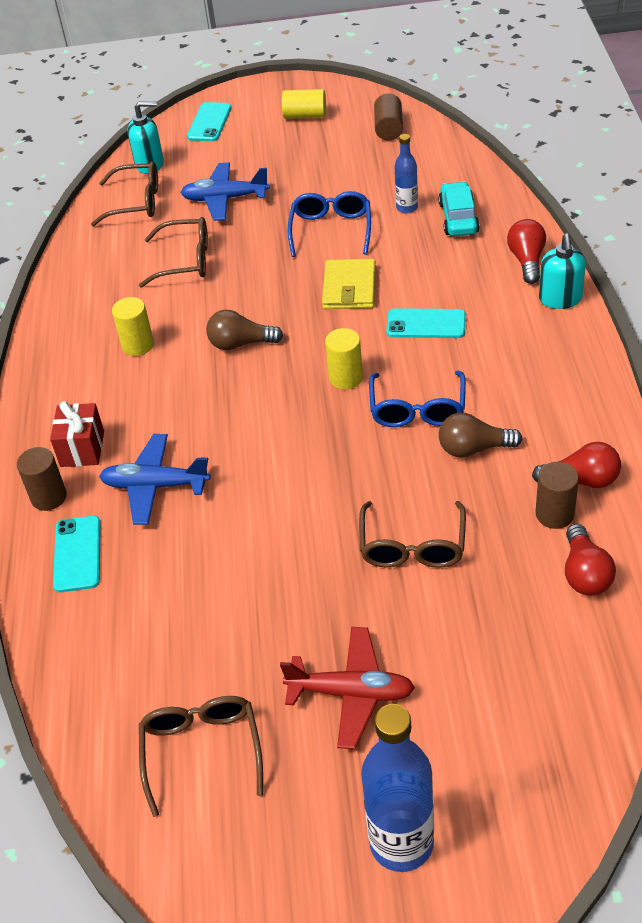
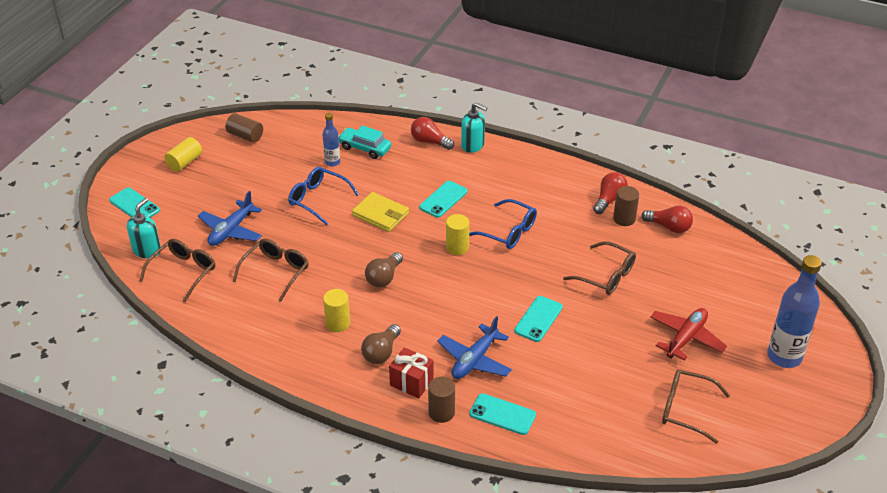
camera: 65 degrees left, 5 degrees down
brown light bulb [439,413,522,458] -> brown light bulb moved to [361,324,401,364]
none -> turquoise phone [514,296,563,342]

